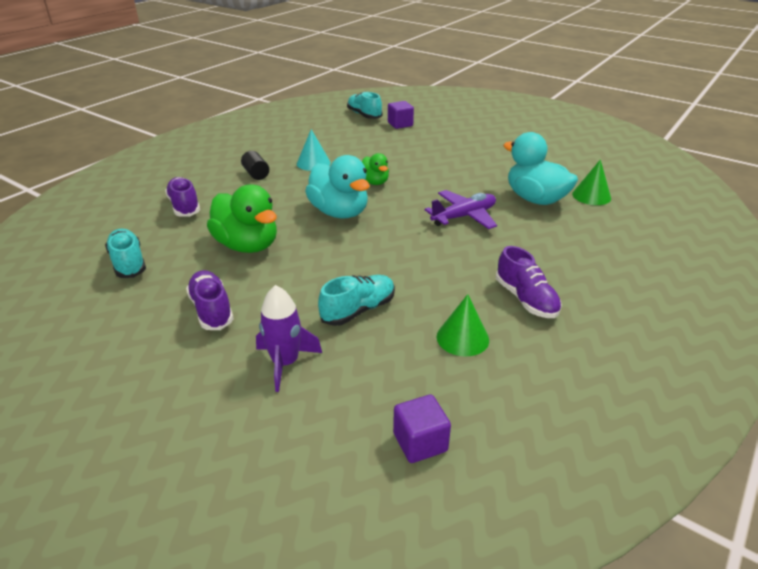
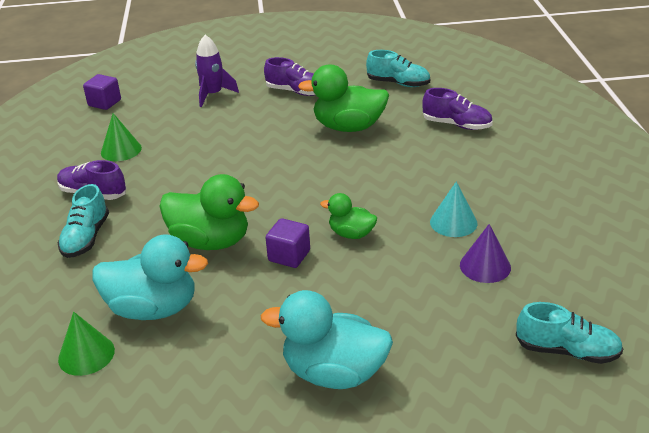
camera: 140 degrees right, 0 degrees up
black cylinder [241,151,269,180] -> none
turquoise duck [305,155,370,218] -> turquoise duck moved to [261,290,393,389]
turquoise shoe [318,275,395,326] -> turquoise shoe moved to [58,184,109,258]
purple cube [388,101,414,129] -> purple cube moved to [265,218,310,268]
purple plane [425,190,497,229] -> green duck [159,174,259,250]
none -> purple cone [460,224,511,283]

